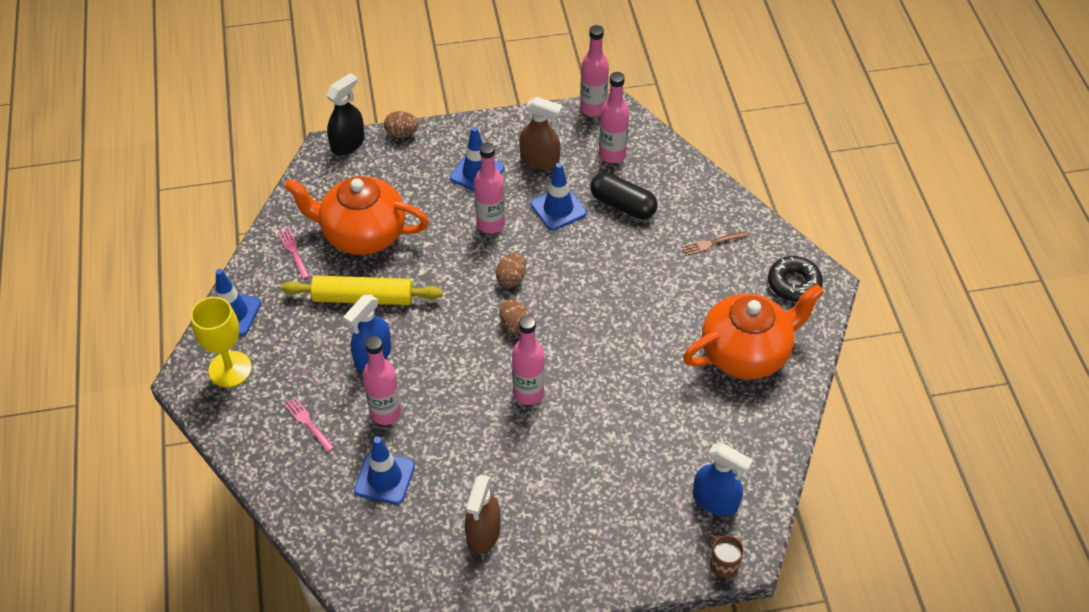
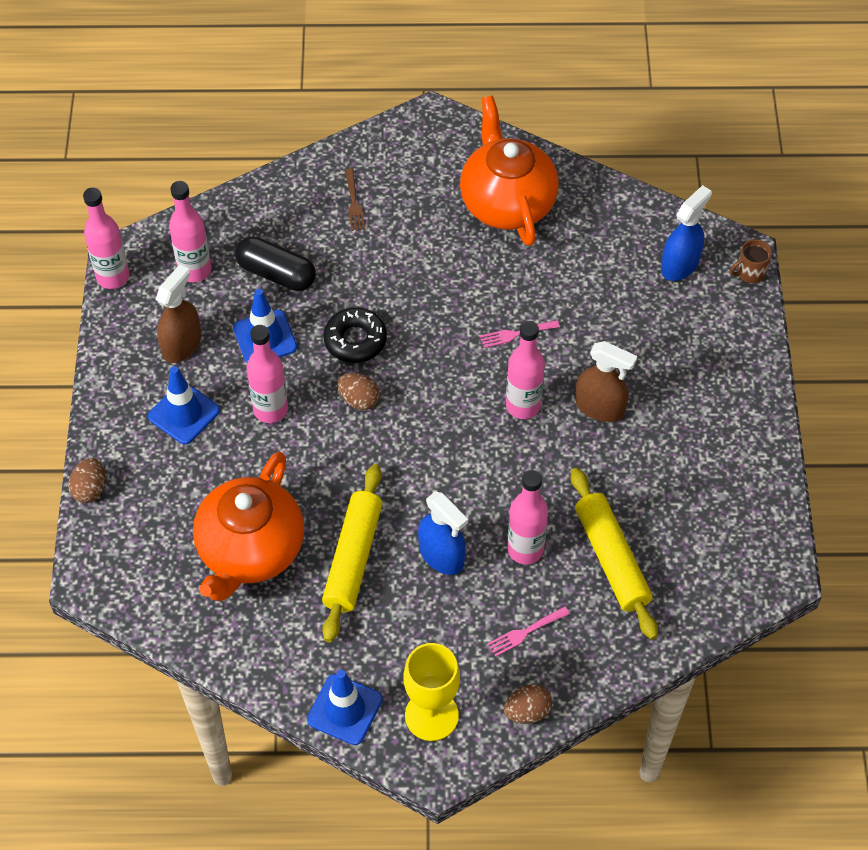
camera: 80 degrees left, 5 degrees up
pink fork [278,228,310,279] -> pink fork moved to [480,320,560,348]
black spray bottle [326,73,365,155] -> none
blue traffic cone [354,437,415,504] -> yellow rolling pin [571,468,658,640]
brown spray bottle [465,475,501,554] -> brown spray bottle moved to [575,341,637,422]
brown egg [500,299,531,334] -> brown egg moved to [504,684,552,724]
black capsule [590,172,657,219] -> black capsule turned 75 degrees clockwise [235,237,316,291]
black donut [768,256,823,302] -> black donut moved to [324,307,387,363]

